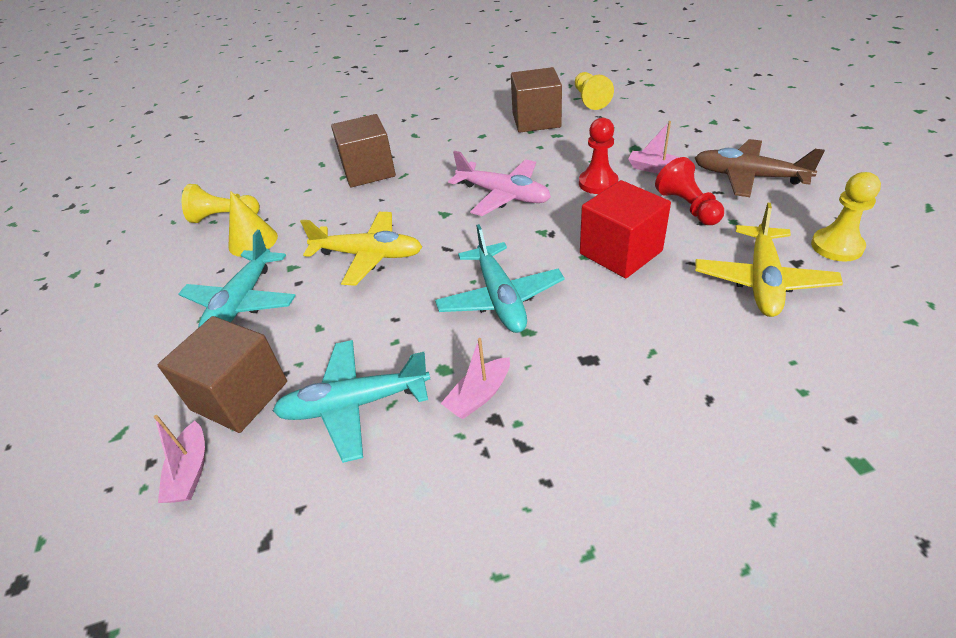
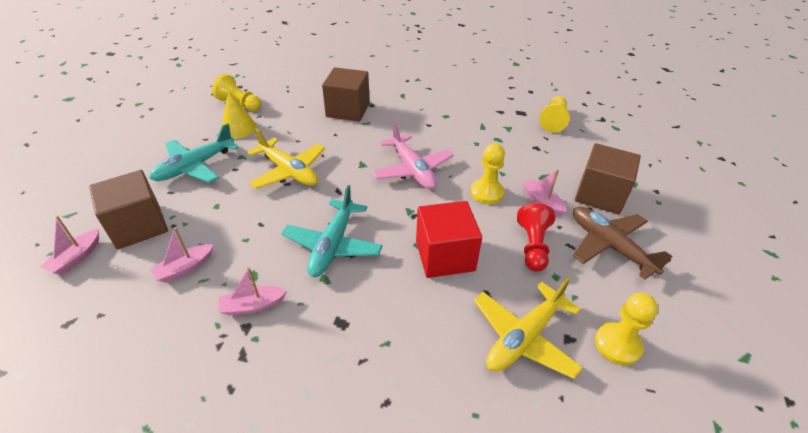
camera: 25 degrees right, 0 degrees up
turquoise plane [273,340,430,463] -> pink boat [150,227,214,282]
brown cube [511,67,562,133] -> brown cube moved to [575,143,641,214]
red pawn [579,118,618,194] -> yellow pawn [470,143,505,204]

